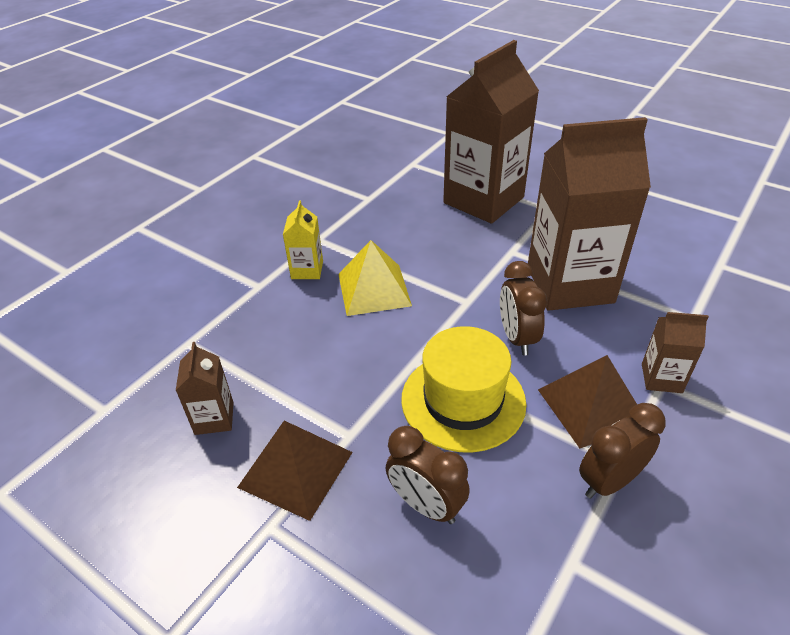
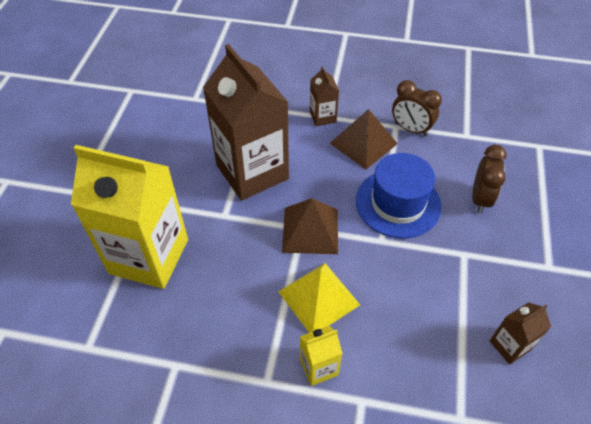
camera: 115 degrees left, 10 degrees up
brown pyramid [237,421,353,521] -> brown pyramid moved to [282,198,338,254]
yellow hat [401,326,526,453] -> blue hat [356,153,442,238]
brown carton [443,40,539,223] -> yellow carton [71,145,188,289]
brown clock [500,261,547,356] -> none

